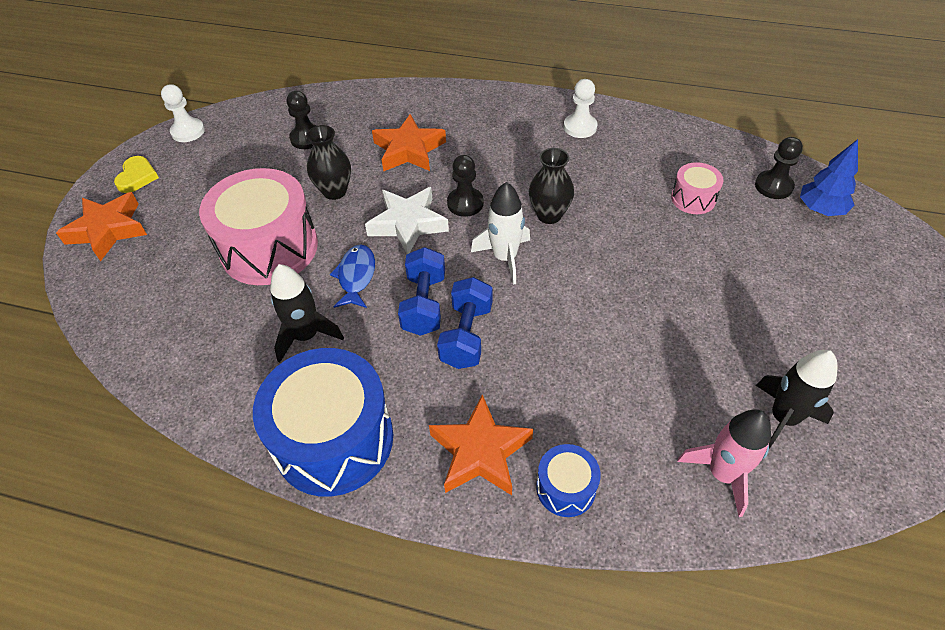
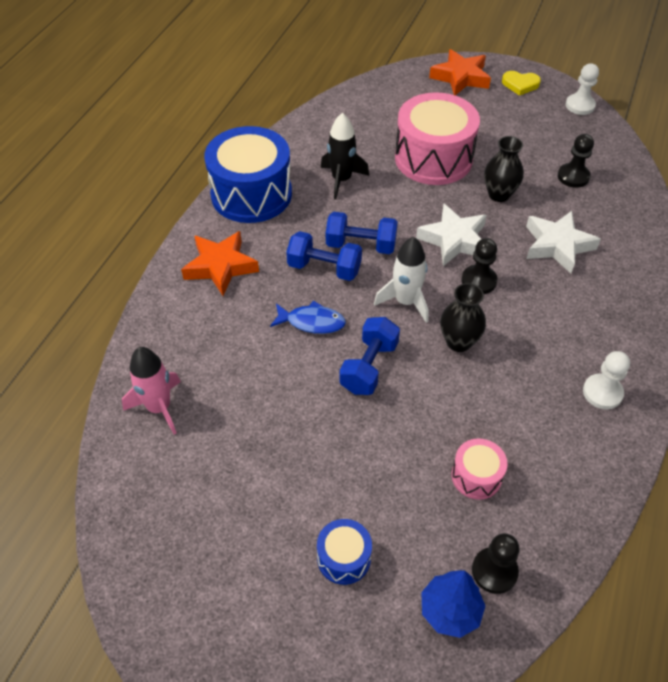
camera: 95 degrees right, 0 degrees up
blue fish [330,245,375,308] -> blue fish moved to [270,301,346,334]
orange star [372,114,446,171] -> white star [526,211,601,273]
blue drum [536,444,601,517] -> blue drum moved to [317,519,372,585]
black rocket [756,350,838,449] -> none
none -> blue dumbbell [340,317,400,395]

